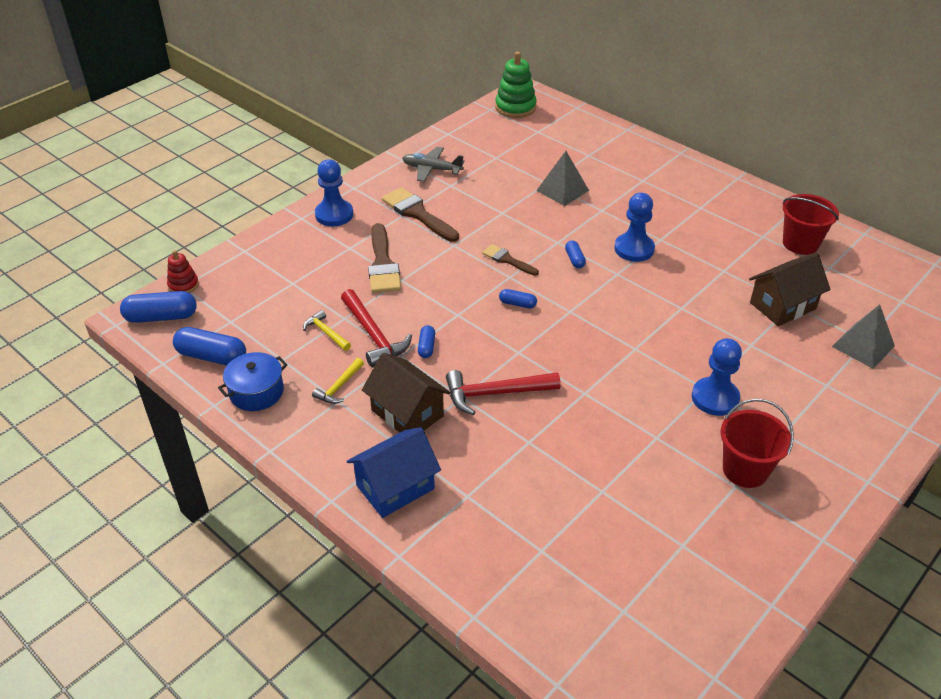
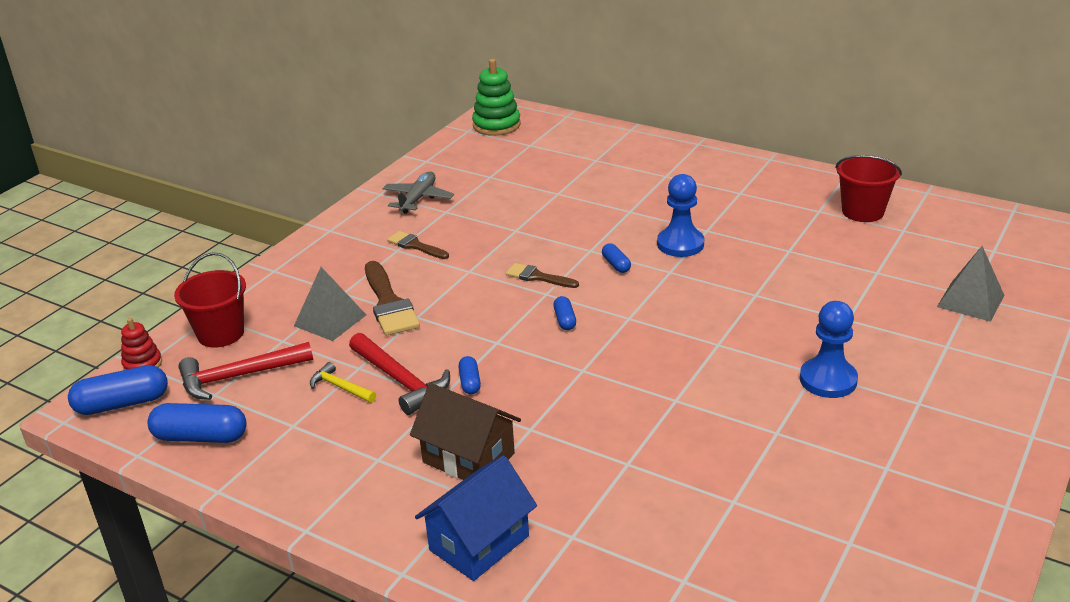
camera: 10 degrees left, 10 degrees down
blue pot [218,352,288,411] -> none
yellow hammer [312,358,364,404] -> none
blue pawn [315,159,353,226] -> none
brown brush [382,187,459,242] -> brown brush [387,231,449,259], size x0.59
grey plane [402,147,465,182] -> grey plane turned 105 degrees clockwise [382,172,454,214]
red hammer [446,370,561,415] -> red hammer moved to [178,342,313,400]
blue capsule [499,289,537,308] -> blue capsule turned 75 degrees clockwise [553,296,576,330]
grey pyramid [536,151,589,206] -> grey pyramid moved to [294,267,366,341]
red bucket [721,399,794,488] -> red bucket moved to [174,252,246,348]
brown house [749,253,831,326] -> none

